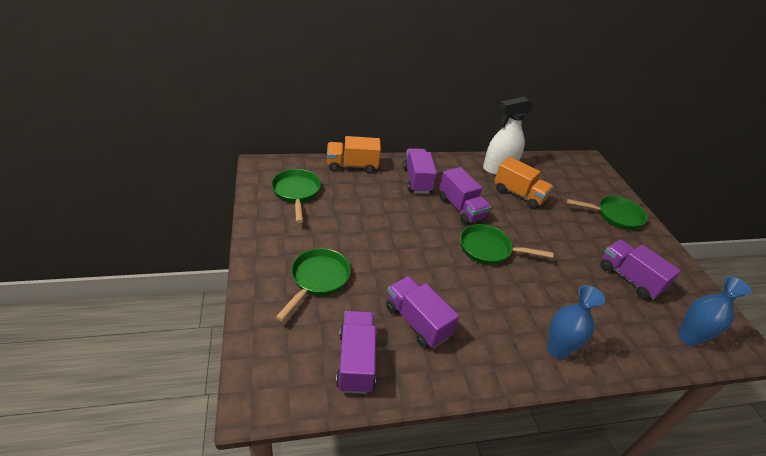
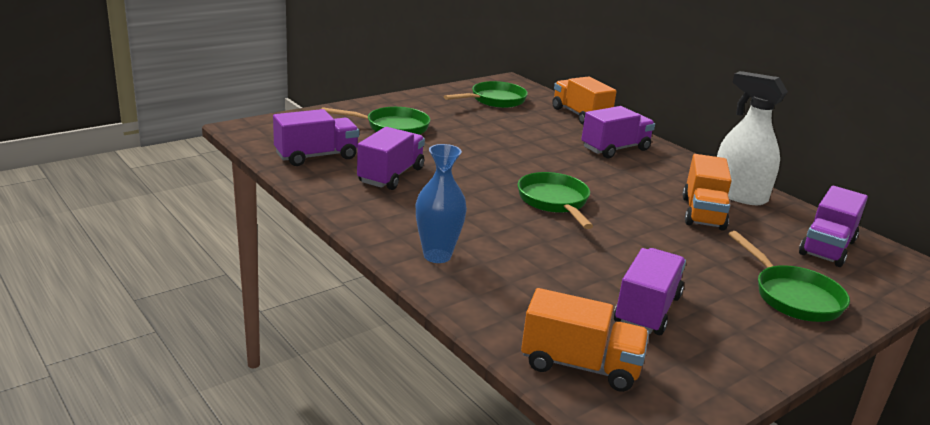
camera: 65 degrees right, 15 degrees down
purple truck [439,167,491,225] -> purple truck moved to [799,186,868,267]
blue vase [678,276,751,346] -> orange truck [521,288,649,392]

